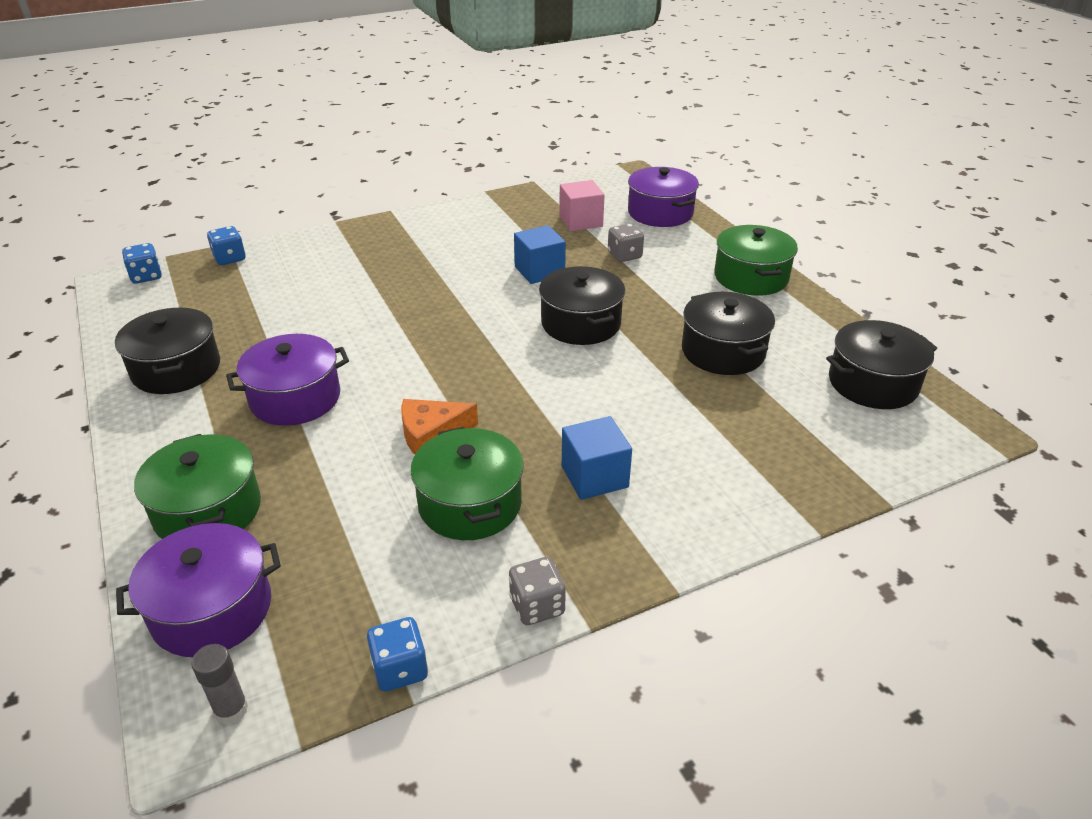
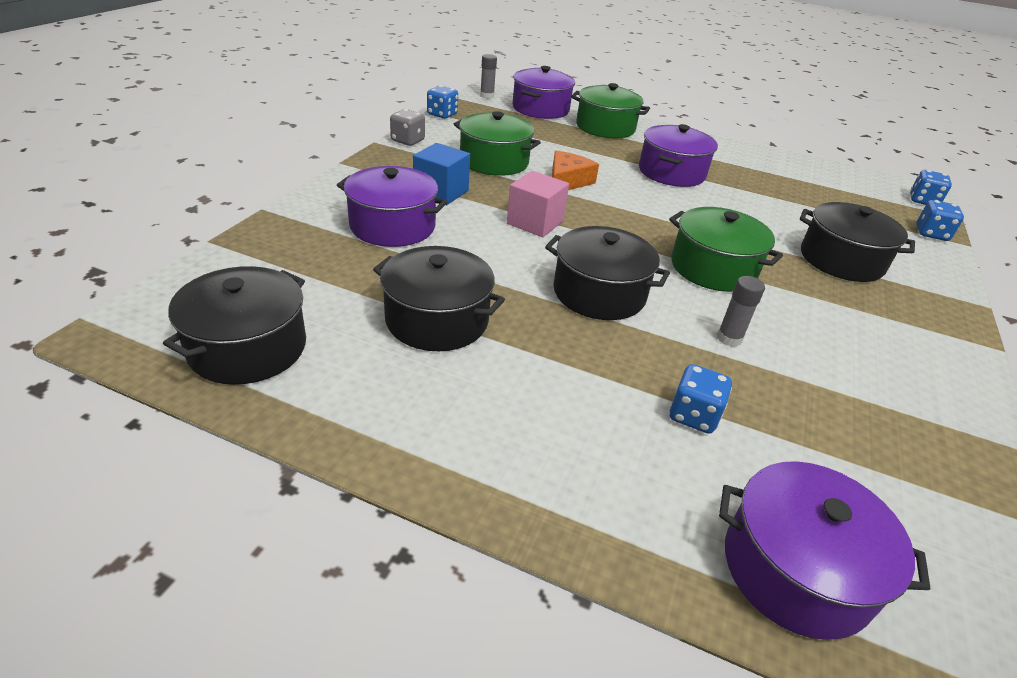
camera: 135 degrees right, 0 degrees up
black pot [115,308,220,394] -> black pot moved to [800,202,915,282]
blue cube [514,225,566,284] -> grey glue stick [717,276,765,347]
pink cube [559,180,605,231] -> pink cube moved to [507,171,569,237]
grey dice [608,223,644,262] -> blue dice [669,364,732,434]
green pot [714,225,798,296] -> green pot moved to [669,207,783,292]
none -> purple pot [337,166,447,247]

